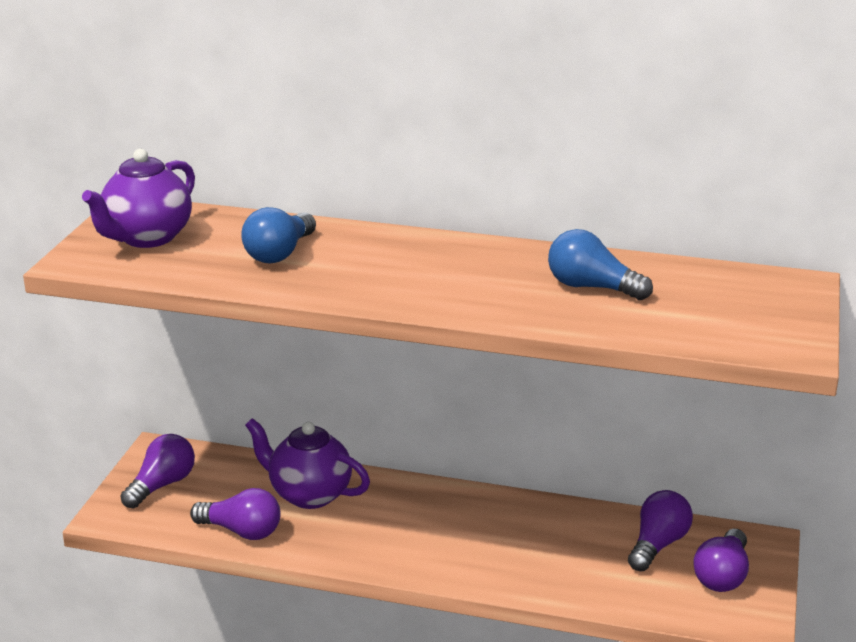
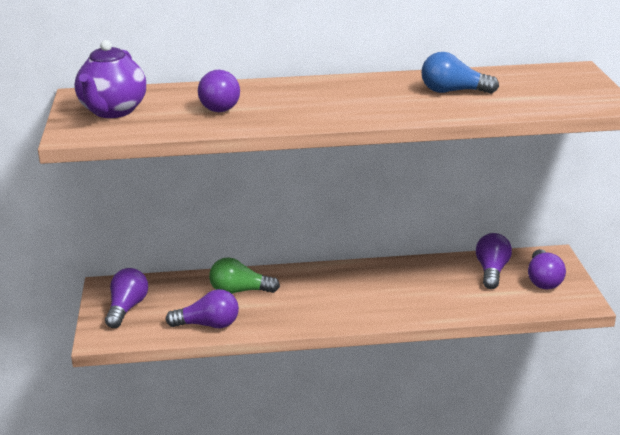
camera: 20 degrees left, 0 degrees up
blue light bulb [241,207,316,264] -> purple light bulb [198,70,240,112]
purple teapot [245,418,370,509] -> green light bulb [209,257,280,294]

